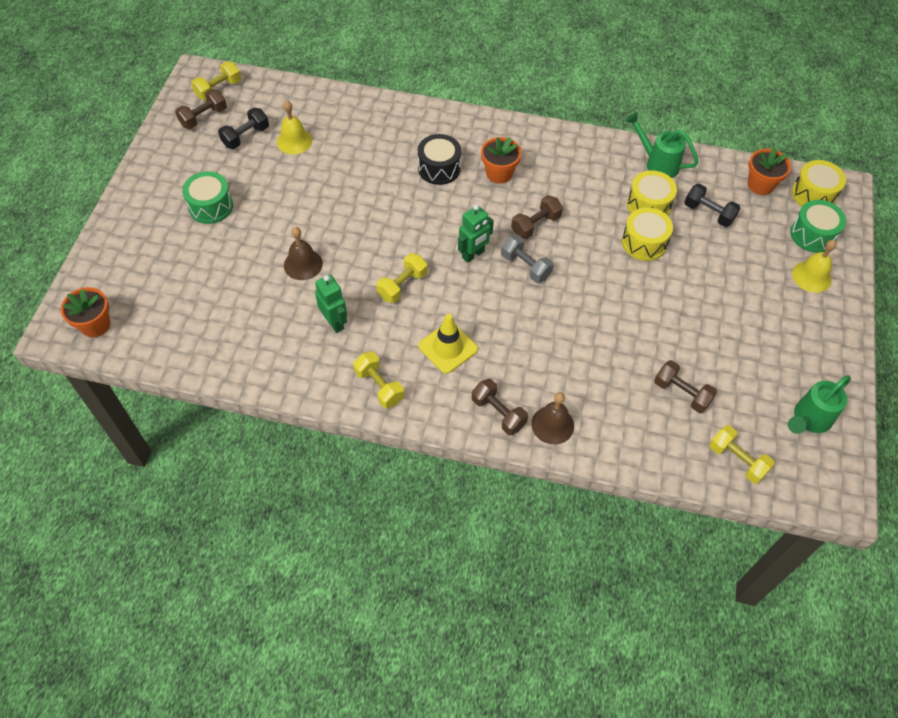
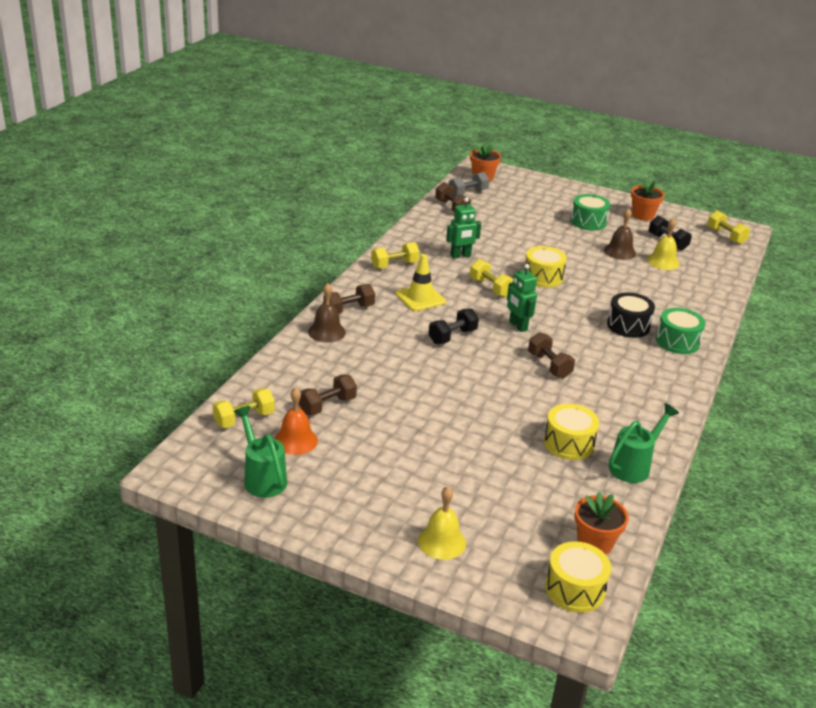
camera: 100 degrees right, 25 degrees down
brown dumbbell [175,89,227,129] -> brown dumbbell moved to [435,182,471,212]
brown bell [284,227,323,280] -> brown bell moved to [604,208,636,260]
orange flower pot [481,137,521,184] -> orange flower pot moved to [631,181,665,221]
grey dumbbell [501,235,554,283] -> grey dumbbell moved to [449,172,489,197]
yellow drum [622,207,673,261] -> yellow drum moved to [524,246,567,288]
black dumbbell [684,184,740,227] -> black dumbbell moved to [428,308,479,344]
green drum [790,200,846,253] -> green drum moved to [656,308,706,354]
none -> orange bell [274,387,318,455]

